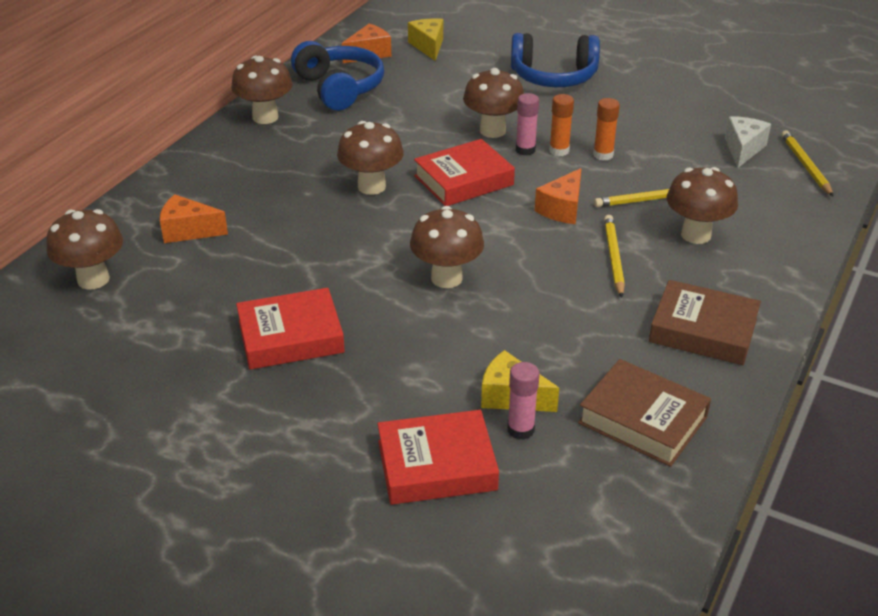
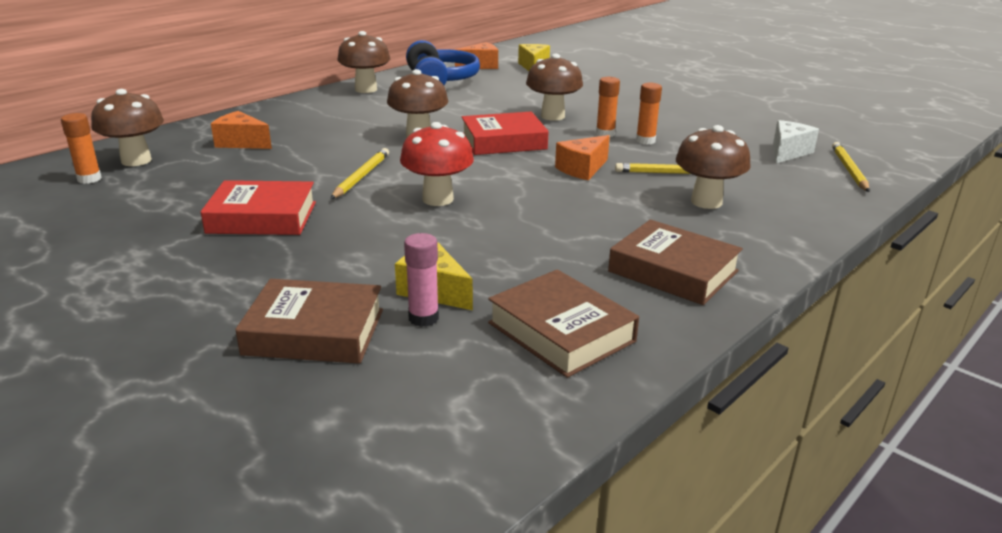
camera: 15 degrees right, 10 degrees down
red book [377,410,499,505] -> brown book [235,279,383,364]
brown mushroom [410,206,484,288] -> red mushroom [400,122,474,206]
blue headphones [511,33,600,87] -> none
pink glue stick [516,93,539,155] -> none
yellow pencil [604,215,625,298] -> yellow pencil moved to [330,148,389,199]
none -> orange glue stick [61,113,102,184]

